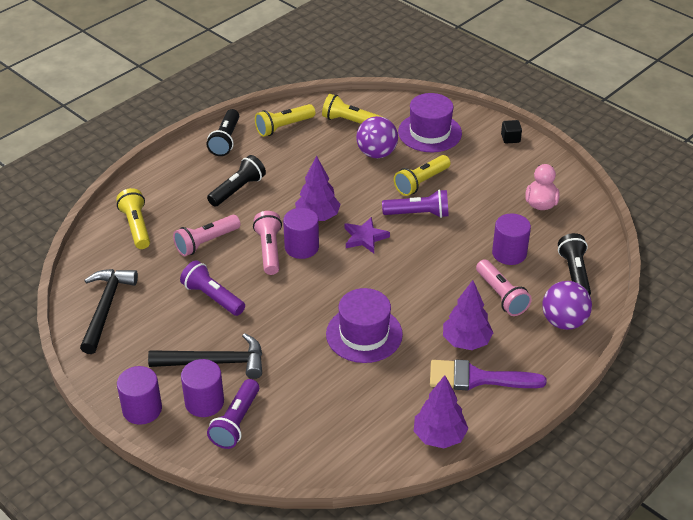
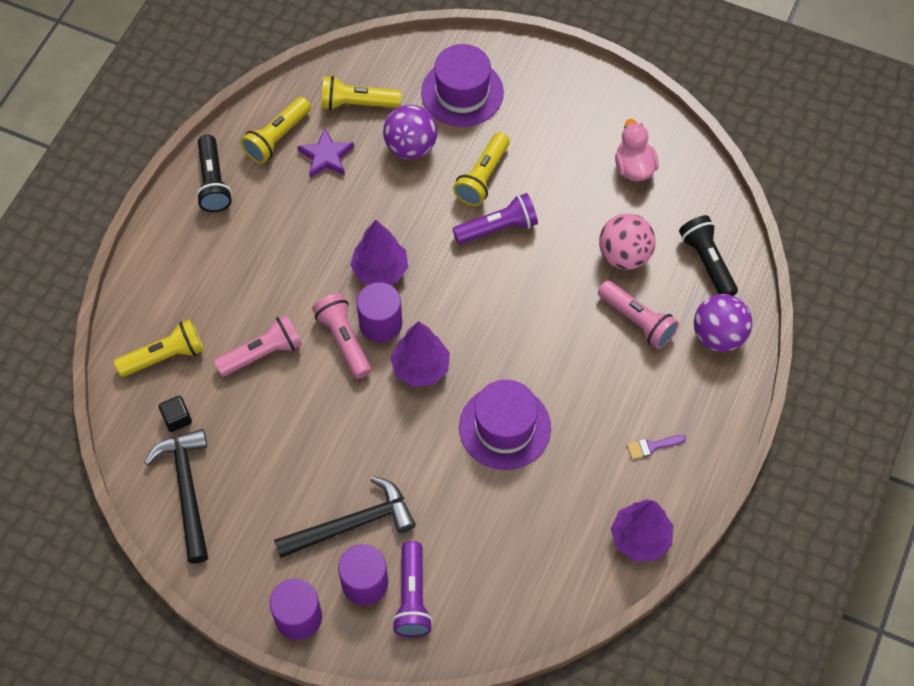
camera: 20 degrees left, 20 degrees up
yellow flashlight [116,188,150,249] -> yellow flashlight turned 105 degrees clockwise [114,319,204,377]
pink flashlight [173,215,241,256] -> pink flashlight turned 150 degrees counterclockwise [214,314,302,377]
purple flashlight [180,260,245,316] -> none
black flashlight [207,155,266,207] -> none
purple star [344,217,390,253] -> purple star moved to [297,128,354,178]
purple brush [430,359,547,390] -> purple brush [627,435,686,459], size x0.44
purple tree [443,280,494,350] -> purple tree moved to [390,321,450,387]
purple cylinder [492,213,531,265] -> pink ball [599,213,656,270]
black cube [501,120,522,144] -> black cube moved to [159,396,192,432]

